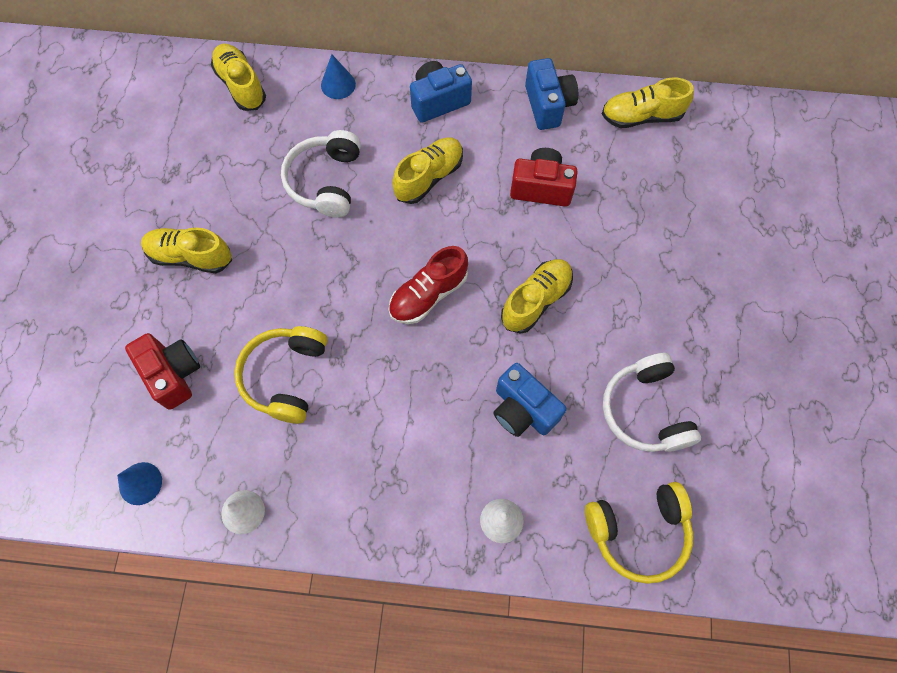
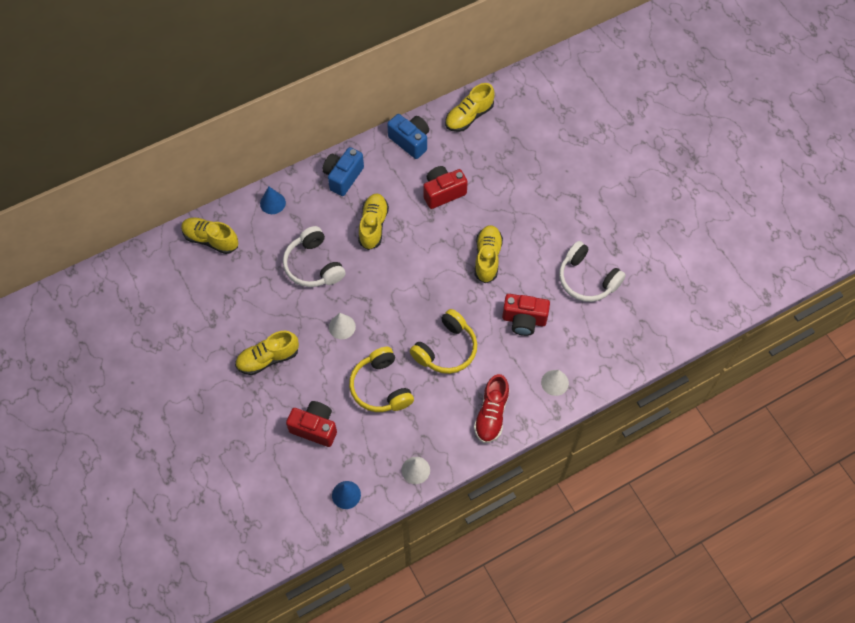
camera: 35 degrees left, 5 degrees down
red shoe [388,246,468,324] -> red shoe moved to [474,374,509,443]
blue camera [493,363,567,437] -> red camera [502,294,550,336]
yellow headphones [585,482,693,584] -> yellow headphones moved to [410,309,477,374]
none -> white cone [329,313,356,339]

